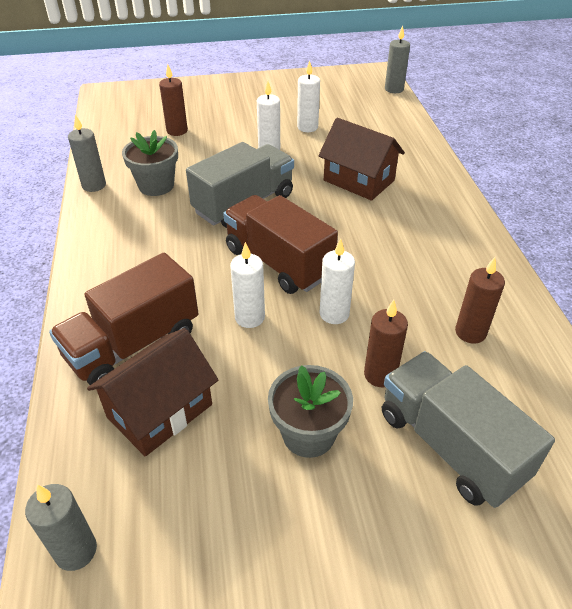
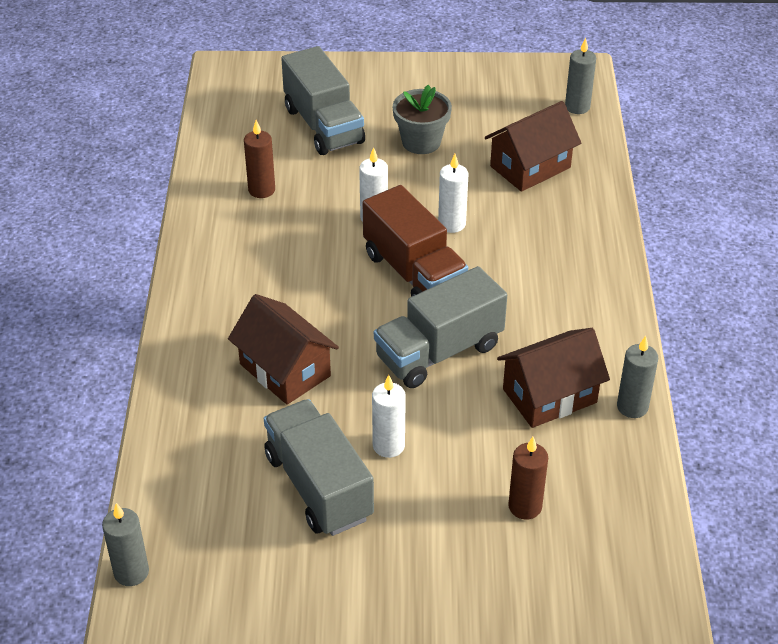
camera: 170 degrees left, 0 degrees up
brown truck [49,253,199,385] -> none
grey flower pot [122,130,178,196] -> brown house [497,328,610,428]
white candle [297,60,320,132] -> grey truck [264,399,374,536]
brown candle [364,300,408,387] -> none

